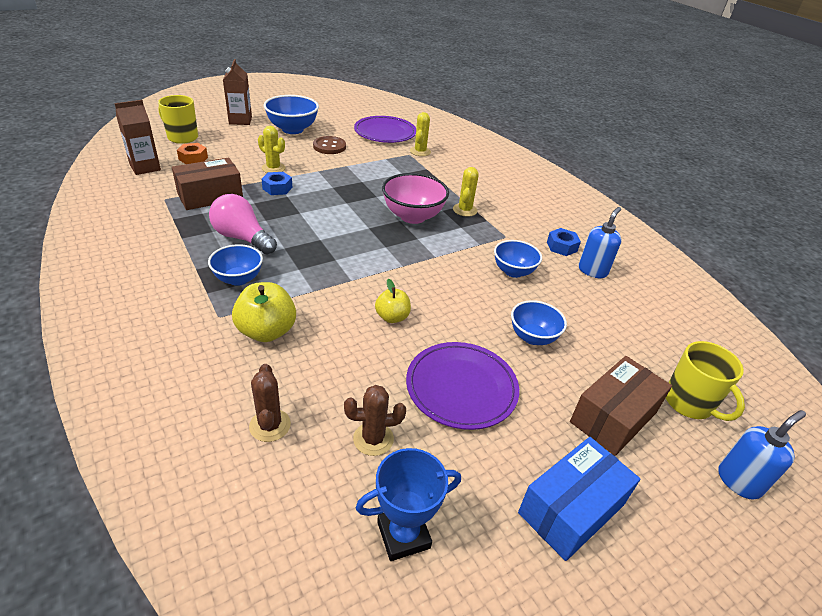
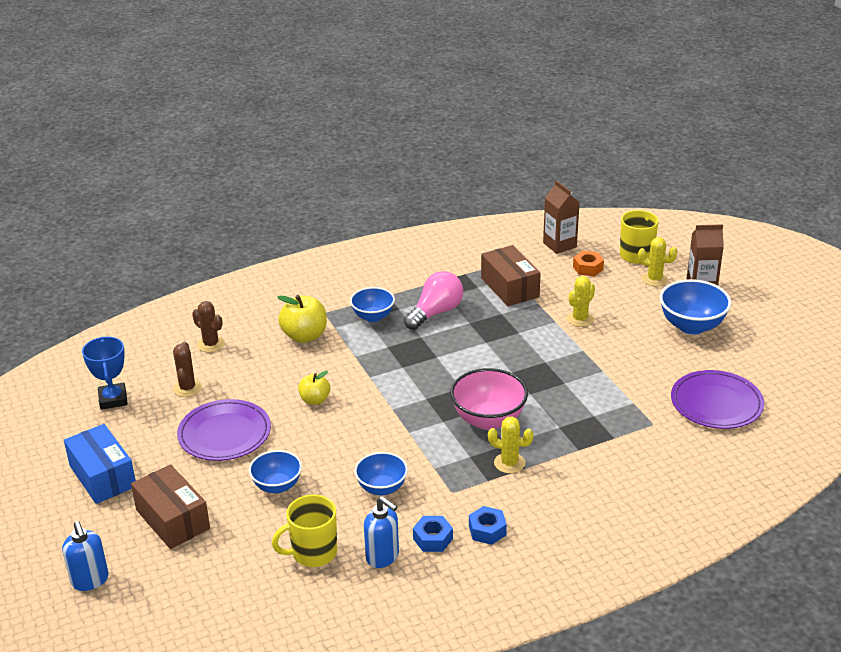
camera: 100 degrees right, 5 degrees down
brown cactus [249,364,291,442] -> brown cactus turned 45 degrees clockwise [192,301,225,352]
blue nut [261,172,293,195] -> blue nut moved to [469,506,507,545]
brown button [313,136,346,154] -> none
yellow cactus [410,112,431,156] -> yellow cactus moved to [638,237,677,286]
yellow mug [666,341,745,421] -> yellow mug moved to [272,494,337,567]

